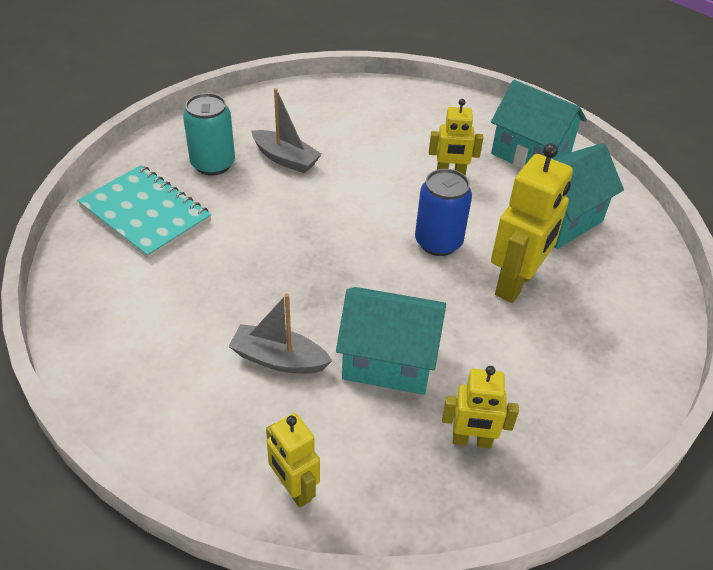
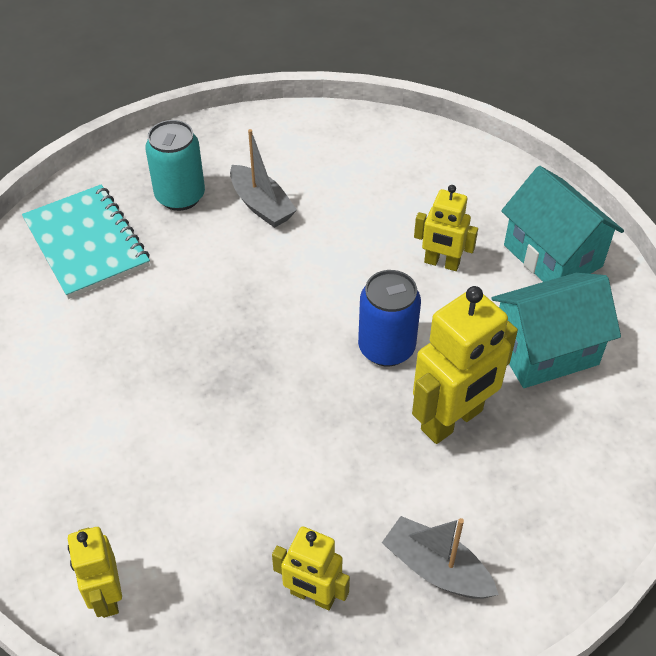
camera: 20 degrees right, 5 degrees up
grey boat [228,293,332,374] -> grey boat moved to [382,516,499,599]
turquoise house [336,287,446,395] -> none

